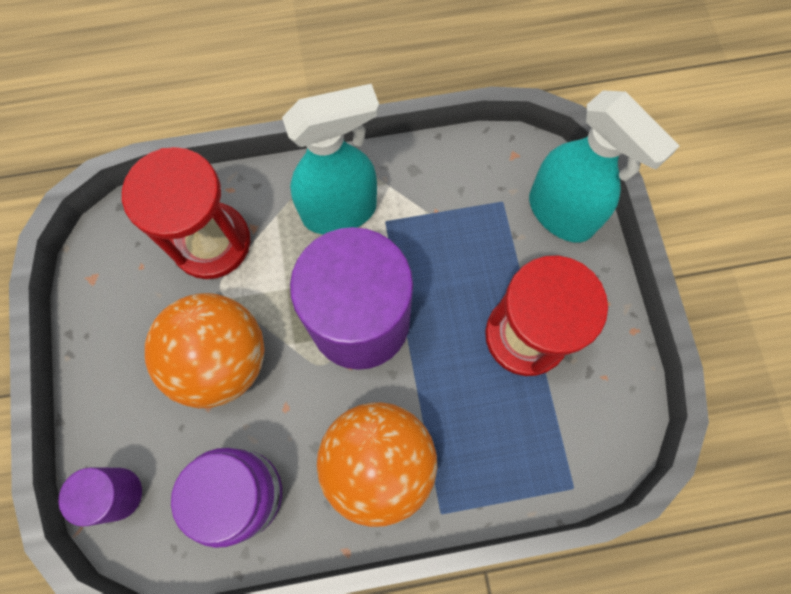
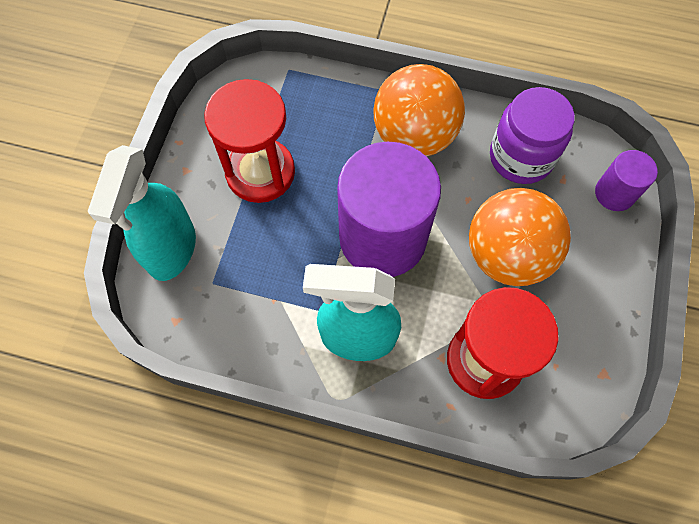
camera: 155 degrees left, 5 degrees down
turquoise spray bottle [529,90,679,243] -> turquoise spray bottle turned 150 degrees counterclockwise [88,145,196,281]

